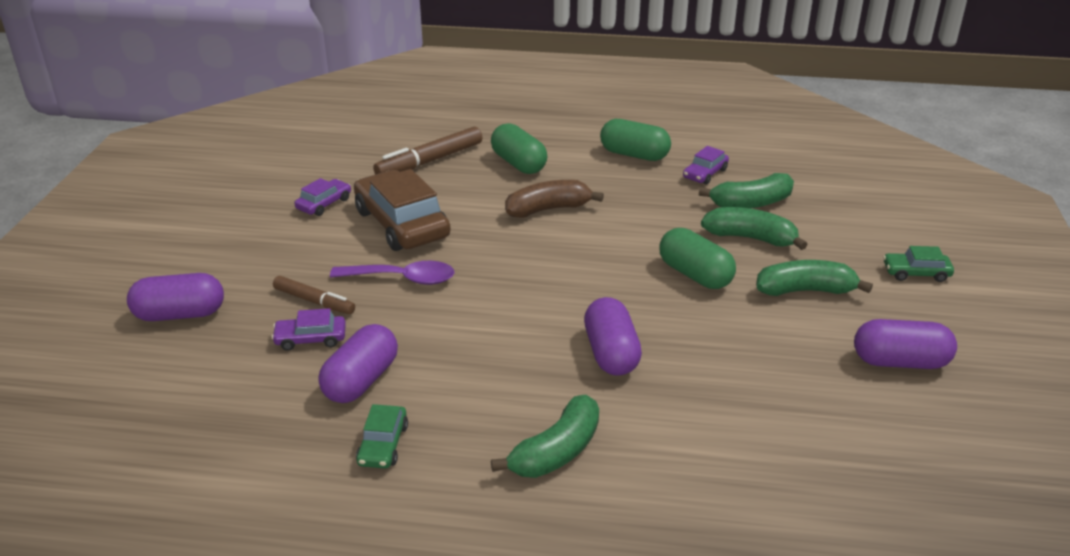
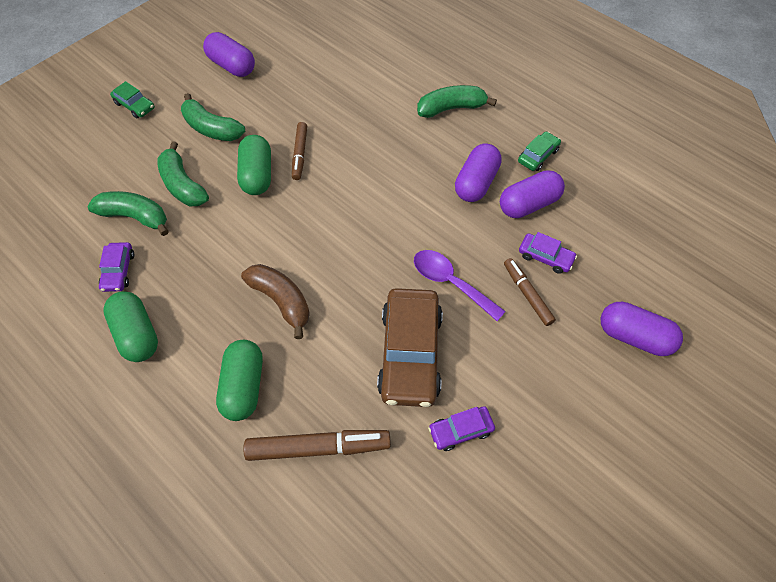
camera: 145 degrees left, 25 degrees up
brown banana [505,180,604,218] -> brown banana turned 150 degrees counterclockwise [241,264,310,339]
purple capsule [584,297,642,375] -> purple capsule moved to [455,144,502,202]
purple car [683,146,729,185] -> purple car turned 105 degrees clockwise [99,242,134,292]
none -> brown marker [292,122,307,180]

